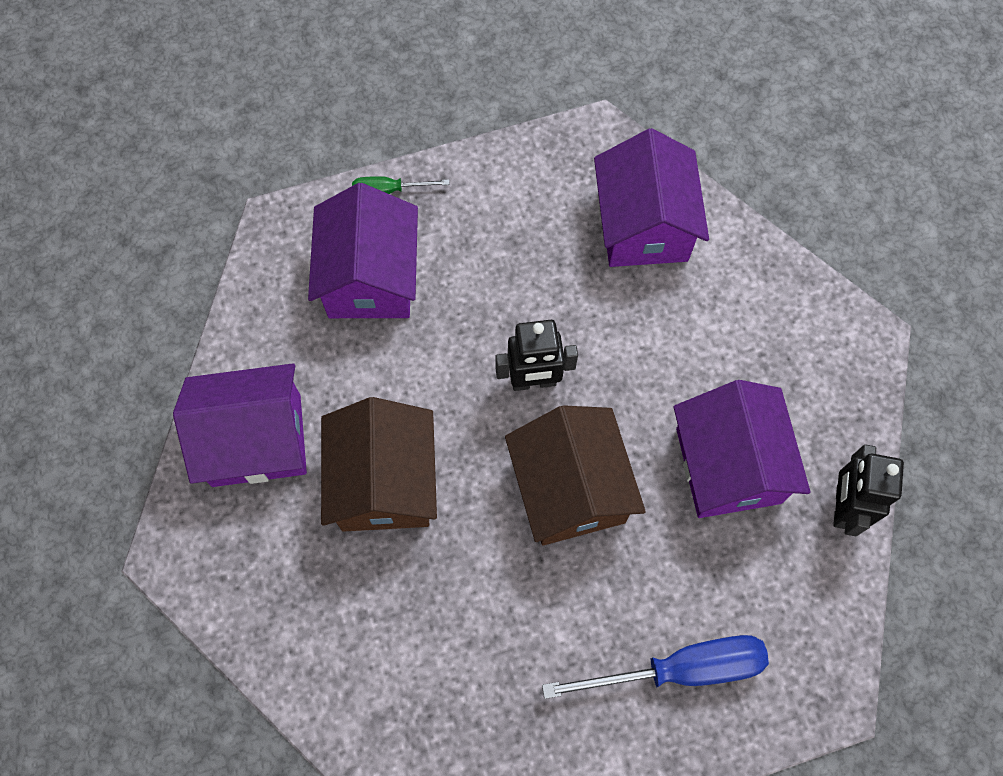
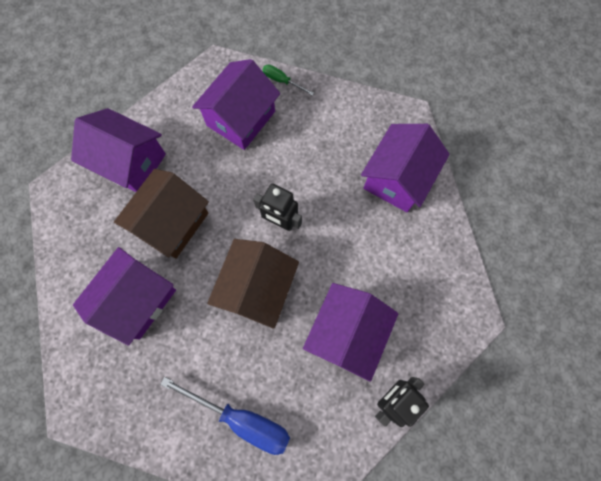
camera: 35 degrees right, 5 degrees up
none -> purple house [73,247,176,346]

